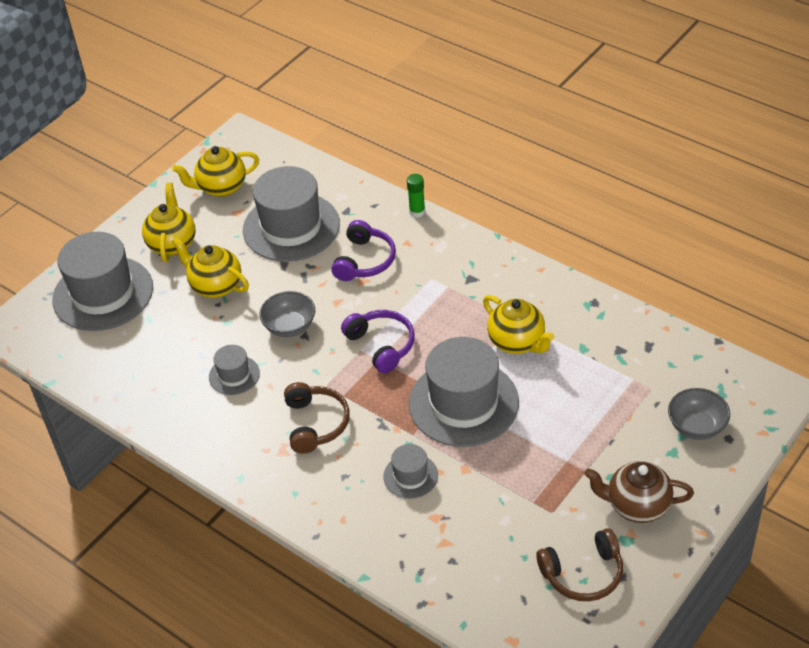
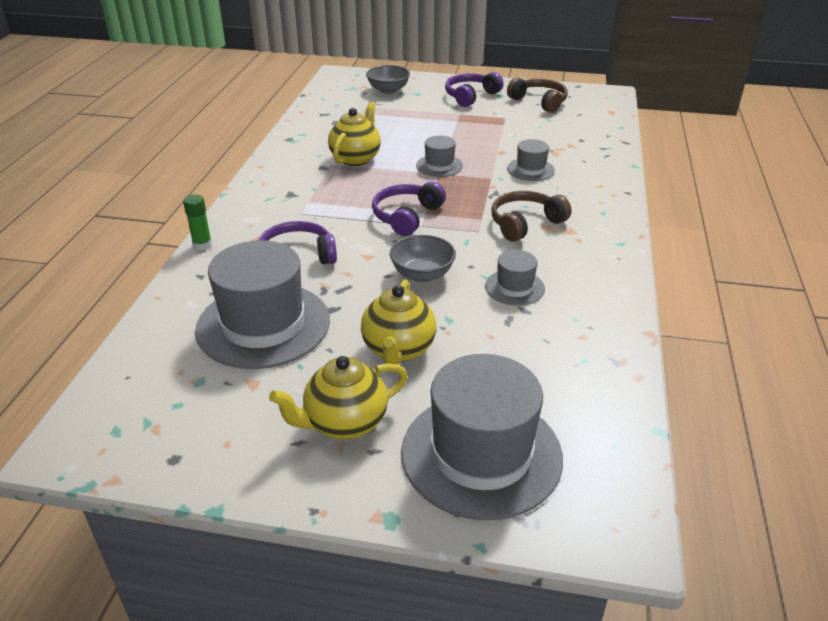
camera: 120 degrees left, 10 degrees down
yellow teapot [172,146,259,197] -> none
grey hat [409,337,519,447] -> grey hat [416,136,463,177], size x0.48
brown teapot [584,461,694,523] -> purple headphones [445,72,504,107]

